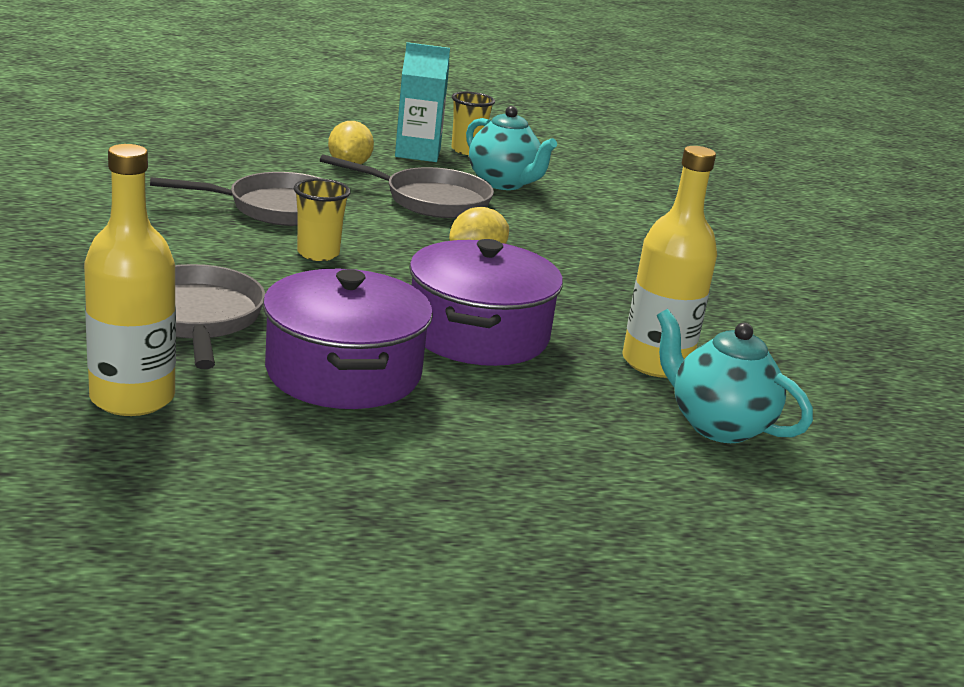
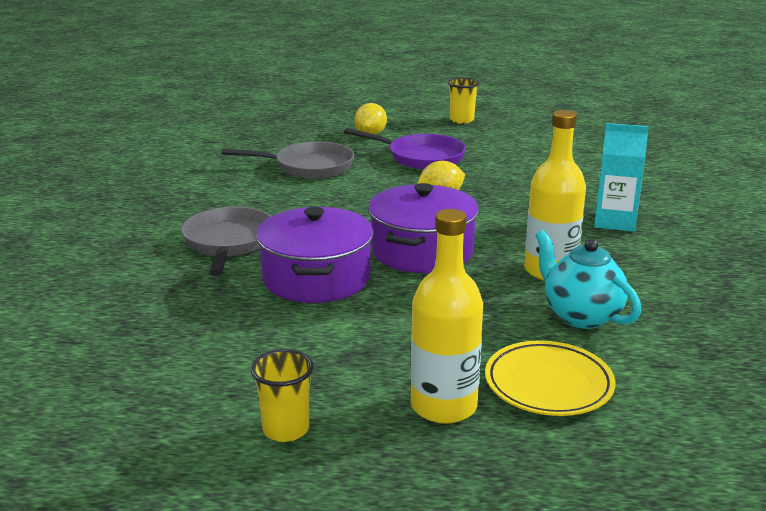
camera: 15 degrees right, 0 degrees up
yellow bottle [84,144,176,416] -> yellow bottle moved to [410,209,483,424]
yellow cup [294,178,351,261] -> yellow cup moved to [251,349,314,442]
grey pan [320,154,494,218] -> purple pan [344,128,466,170]
turquoise carton [395,42,450,162] -> turquoise carton moved to [594,123,649,232]
turquoise teapot [466,106,557,190] -> none
none -> yellow plate [485,340,615,416]

